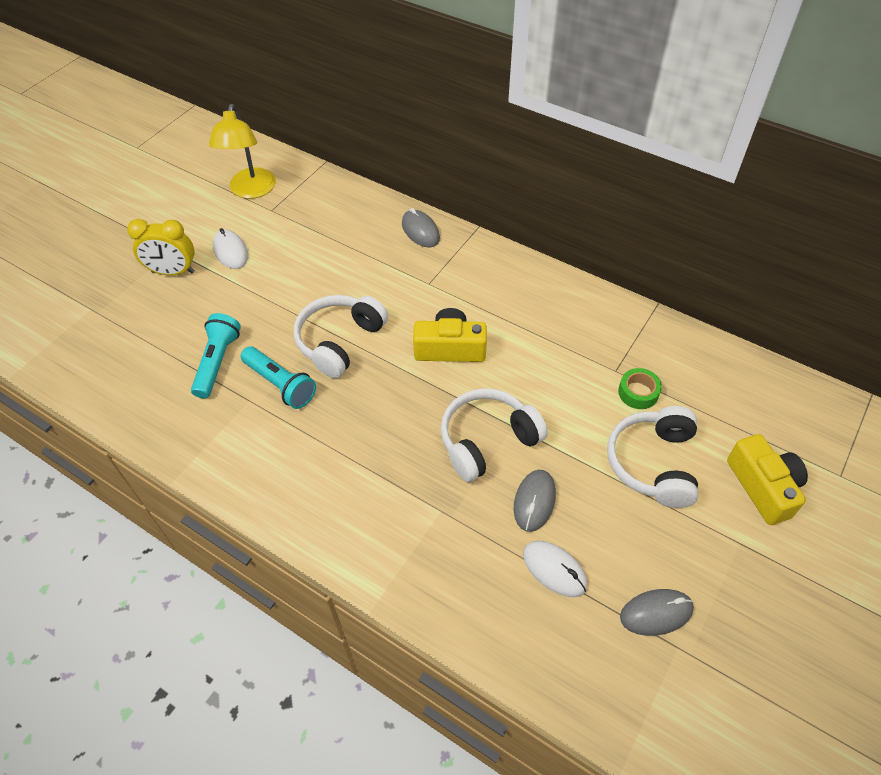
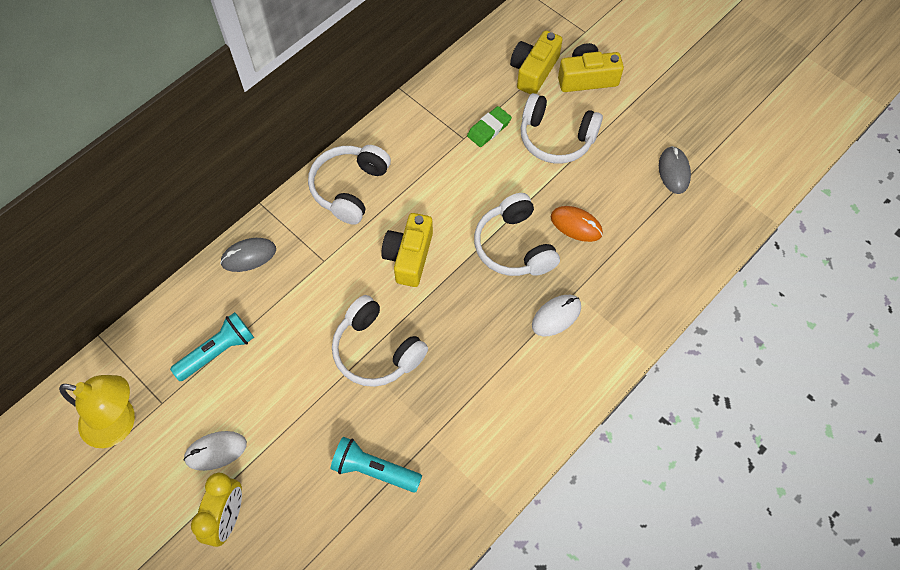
camera: 80 degrees left, 10 degrees up
turquoise flashlight [241,346,316,409] -> turquoise flashlight moved to [170,312,254,381]
grey mouse [514,470,556,532] -> orange mouse [551,206,603,242]
white mouse [523,541,587,597] -> white mouse moved to [532,295,581,336]
green tape [618,368,662,409] -> green eraser [467,106,512,147]
none -> white headphones [308,145,391,225]
none -> yellow camera [510,30,563,94]

